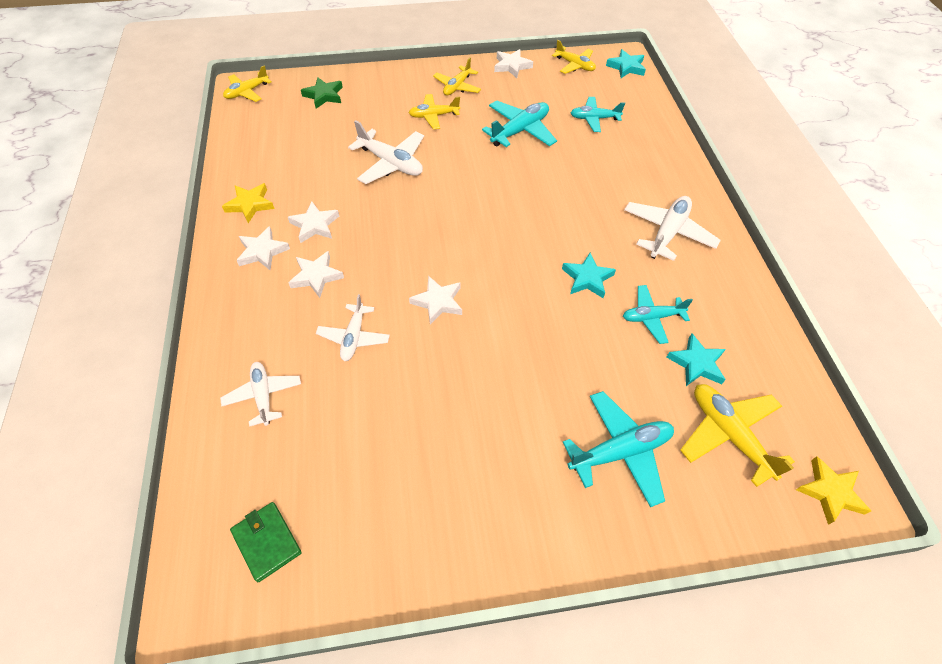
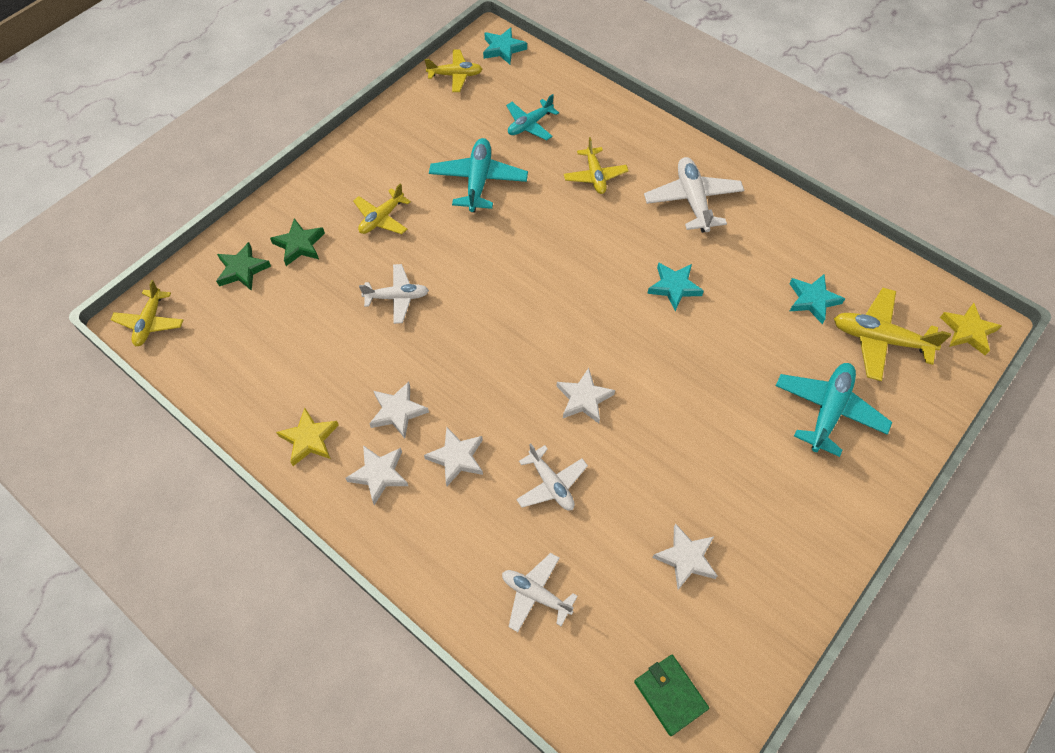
camera: 40 degrees left, 5 degrees up
green wallet [230,502,302,582] -> green wallet turned 45 degrees clockwise [634,655,709,736]
white plane [348,120,424,184] -> white plane [359,264,429,324], size x0.66
yellow plane [433,58,481,96] -> yellow plane moved to [564,137,629,194]
white star [494,49,533,78] -> white star moved to [652,524,717,590]
turquoise plane [623,285,693,344] -> none
none -> green star [270,218,325,266]

